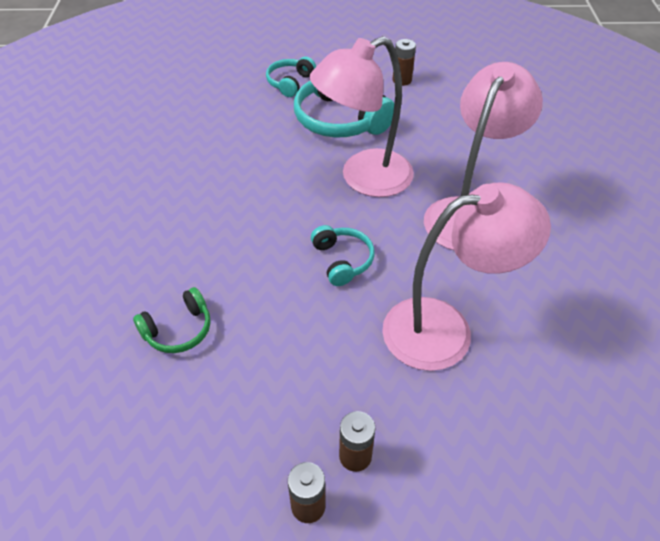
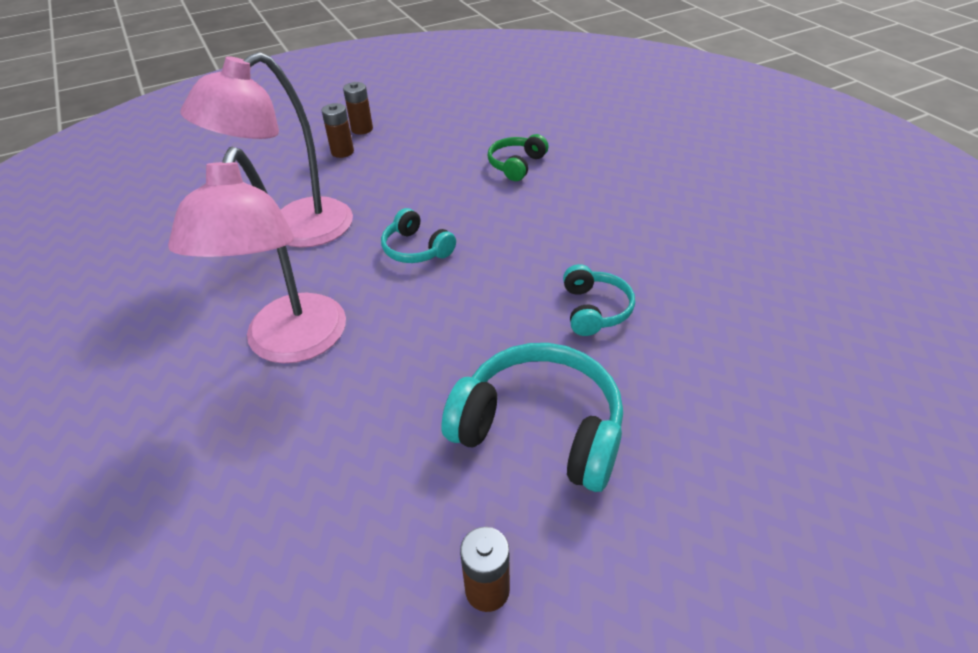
camera: 155 degrees right, 5 degrees down
turquoise headphones [266,57,316,97] -> turquoise headphones moved to [563,264,635,336]
pink lamp [310,36,414,197] -> none

